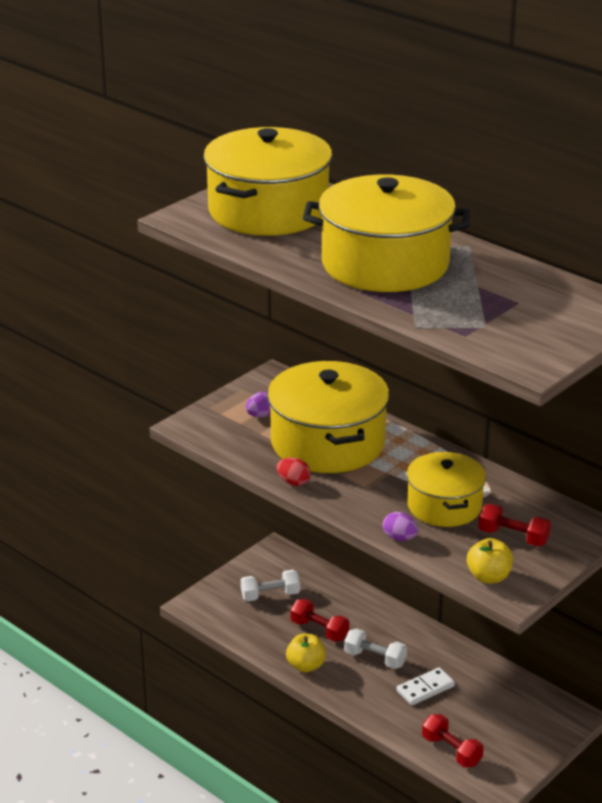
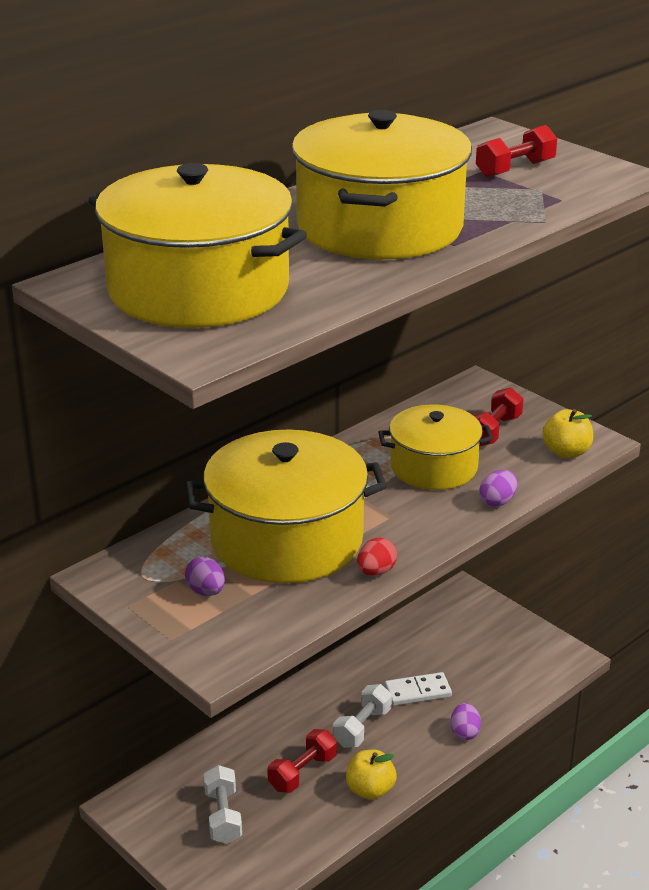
camera: 85 degrees left, 0 degrees up
white domino [396,667,455,705] -> white domino turned 75 degrees counterclockwise [384,672,452,706]
red dumbbell [422,714,484,767] -> red dumbbell moved to [476,125,557,178]
none -> purple egg [451,703,481,740]

